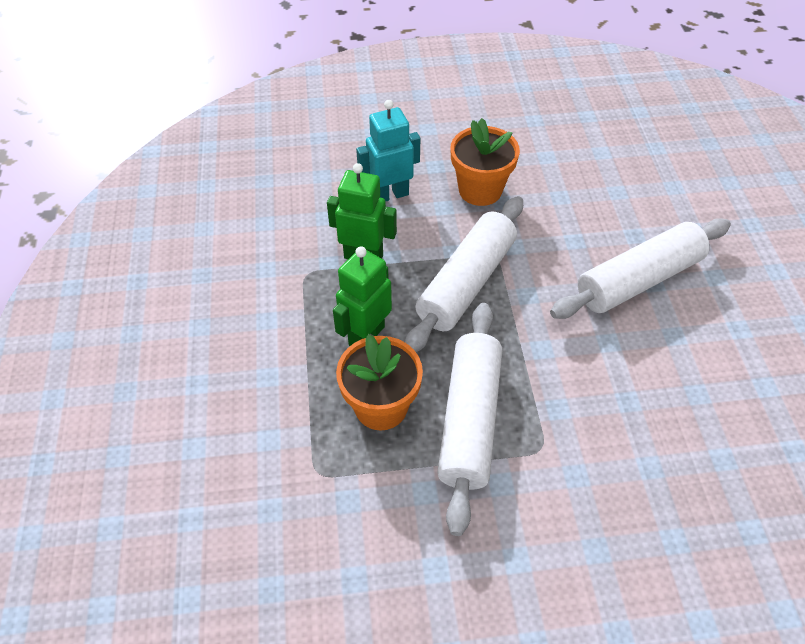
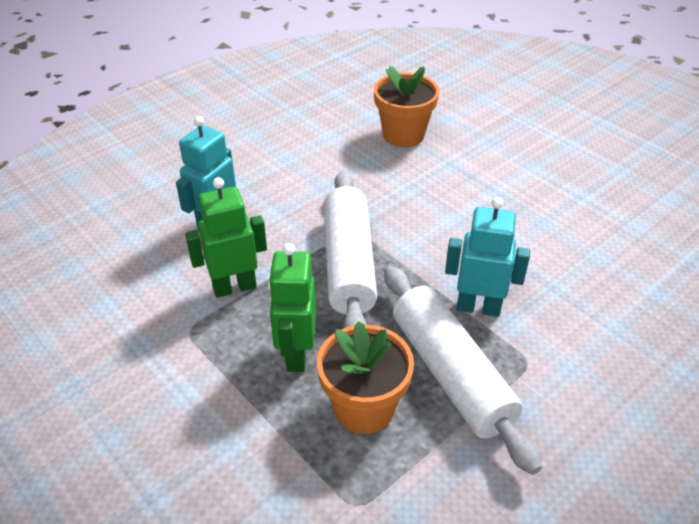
camera: 35 degrees left, 10 degrees down
orange flower pot [450,118,520,206] -> orange flower pot moved to [374,66,439,147]
white rolling pin [550,218,731,319] -> none
none -> turquoise robot [445,197,530,317]

